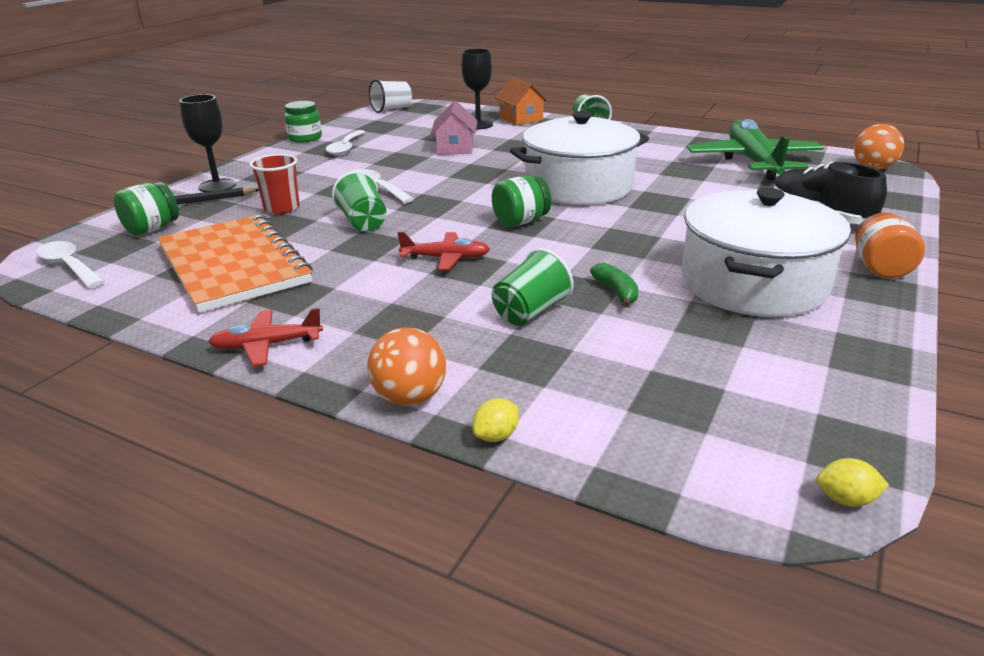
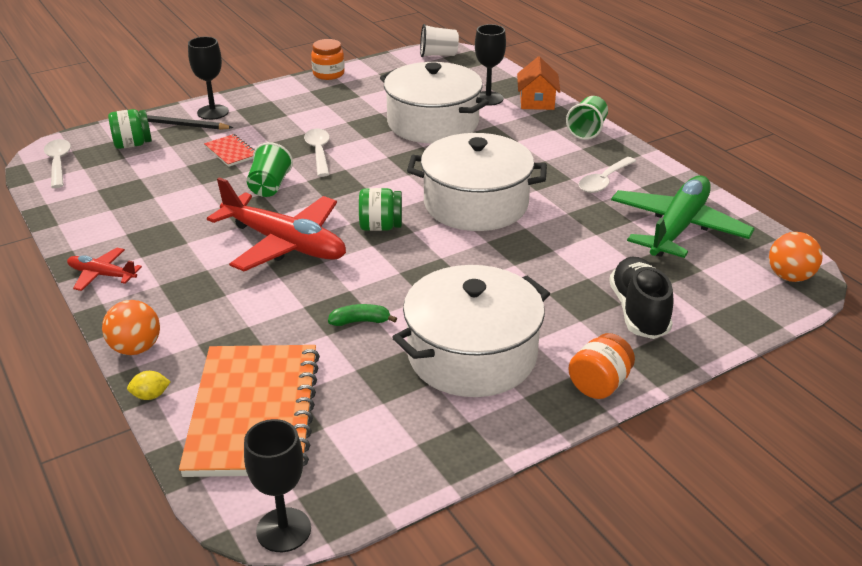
camera: 30 degrees right, 5 degrees up
orange notebook [158,214,313,313] -> orange notebook moved to [179,345,320,477]
red cup [249,154,300,214] -> red notebook [204,134,255,167]
green jar [284,101,322,143] -> orange jar [311,39,345,80]
white spoon [326,130,365,156] -> white spoon moved to [579,157,636,193]
red plane [397,232,490,270] -> red plane [207,177,346,271], size x2.05
pink house [431,101,477,154] -> white pot [380,62,489,143]
green cup [492,248,574,326] -> none
green banana [590,263,639,307] -> green banana turned 105 degrees counterclockwise [328,304,397,326]
yellow lemon [816,458,889,507] -> black goblet [244,419,311,552]

